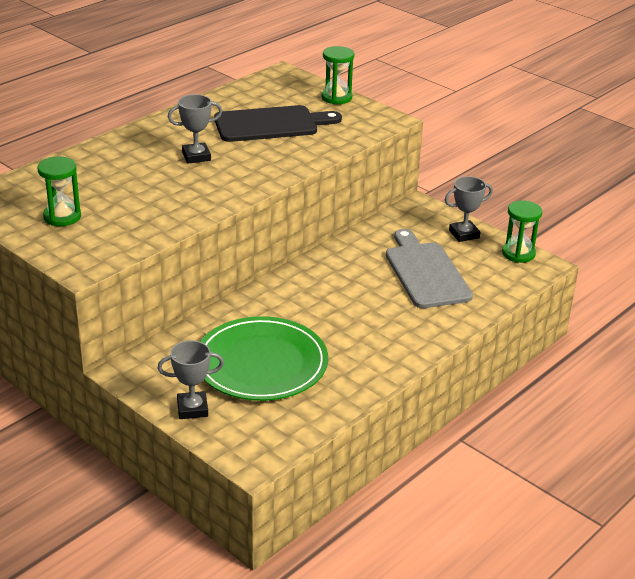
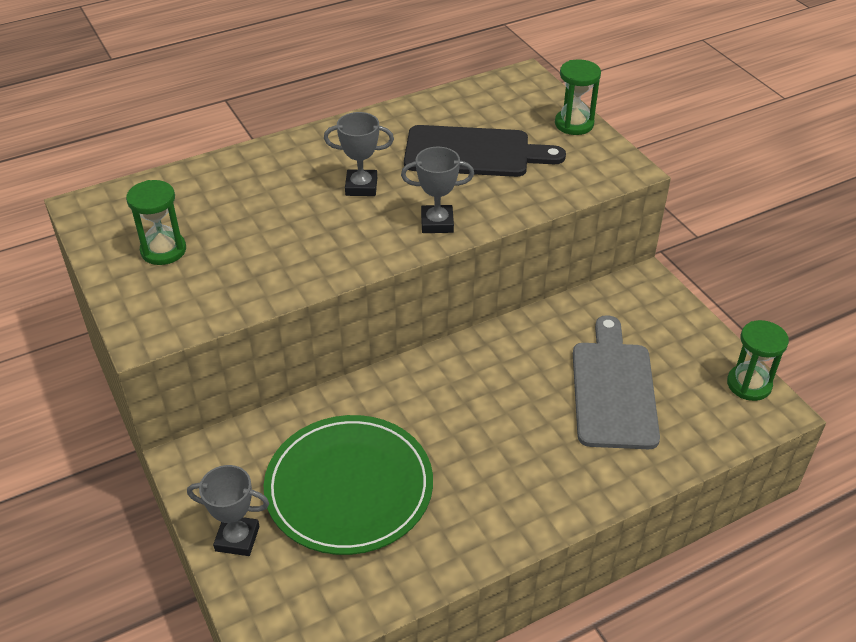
camera: 20 degrees right, 10 degrees up
grey trophy [445,176,493,242] -> grey trophy moved to [401,147,474,233]

